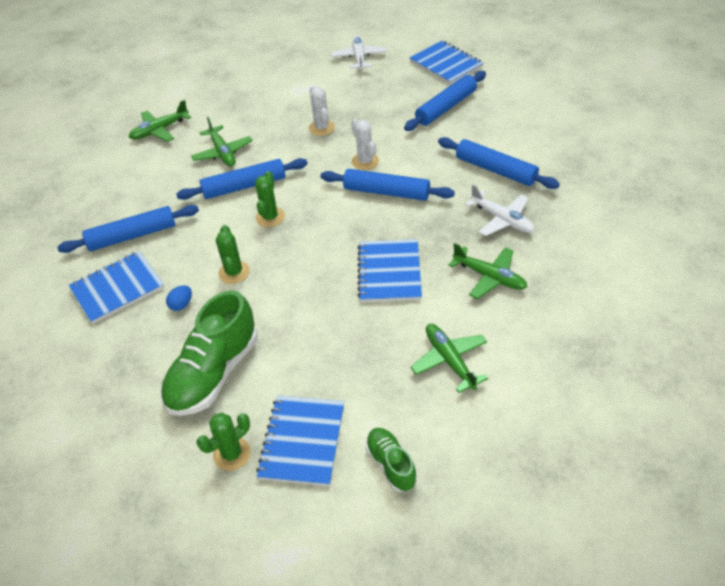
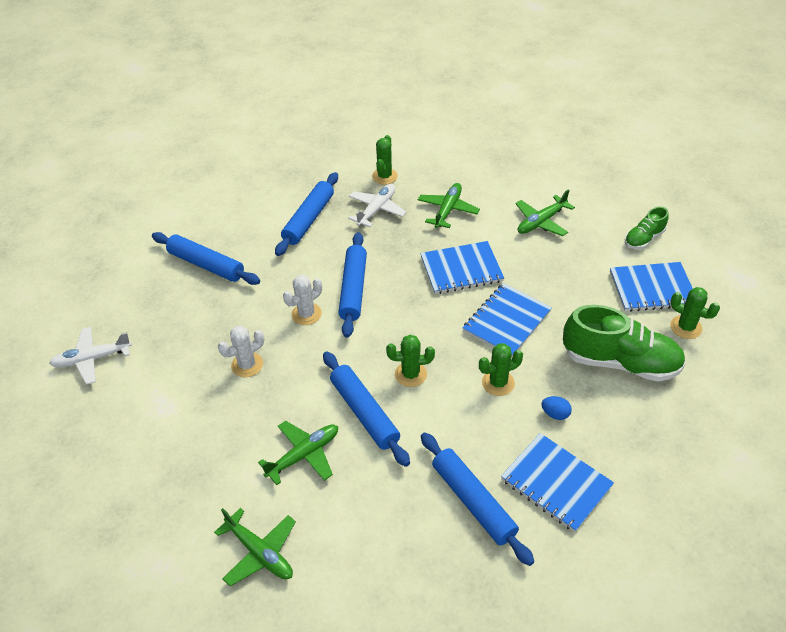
camera: 105 degrees left, 0 degrees up
blue notebook [409,41,484,85] -> blue notebook moved to [463,283,552,357]
none -> green cactus [372,135,398,185]

